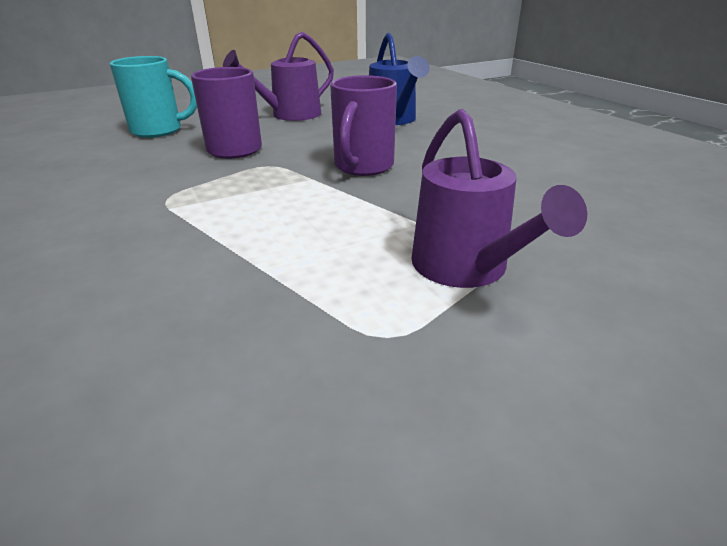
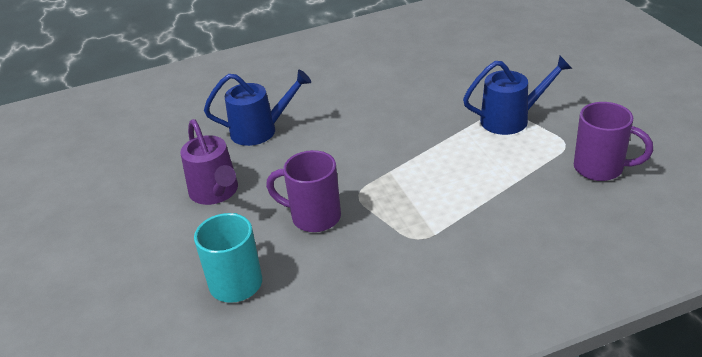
camera: 80 degrees left, 5 degrees up
purple mug [330,75,397,176] -> purple mug moved to [574,102,653,181]
purple watering can [411,109,587,288] -> blue watering can [463,56,572,135]

